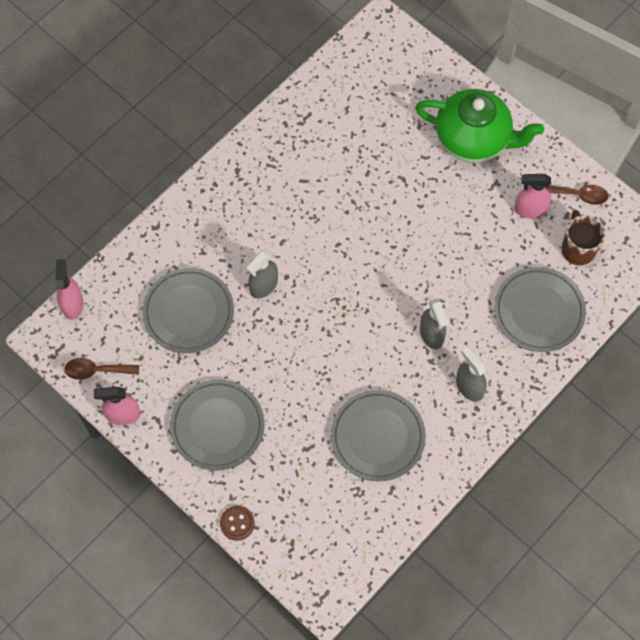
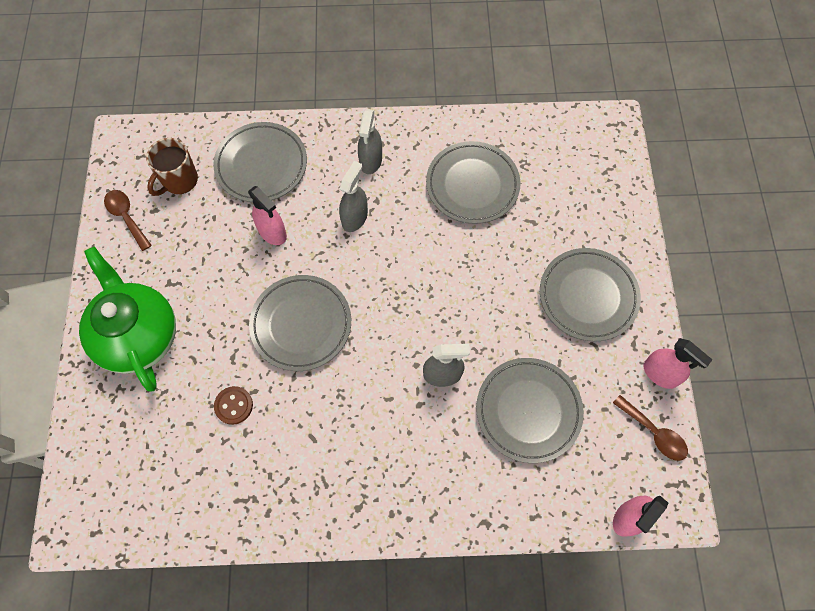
camera: 135 degrees left, 0 degrees up
brown button [220,506,255,541] -> brown button moved to [214,386,253,425]
pink spray bottle [514,174,551,219] -> pink spray bottle moved to [248,186,287,245]
none -> grey plate [249,275,351,371]

